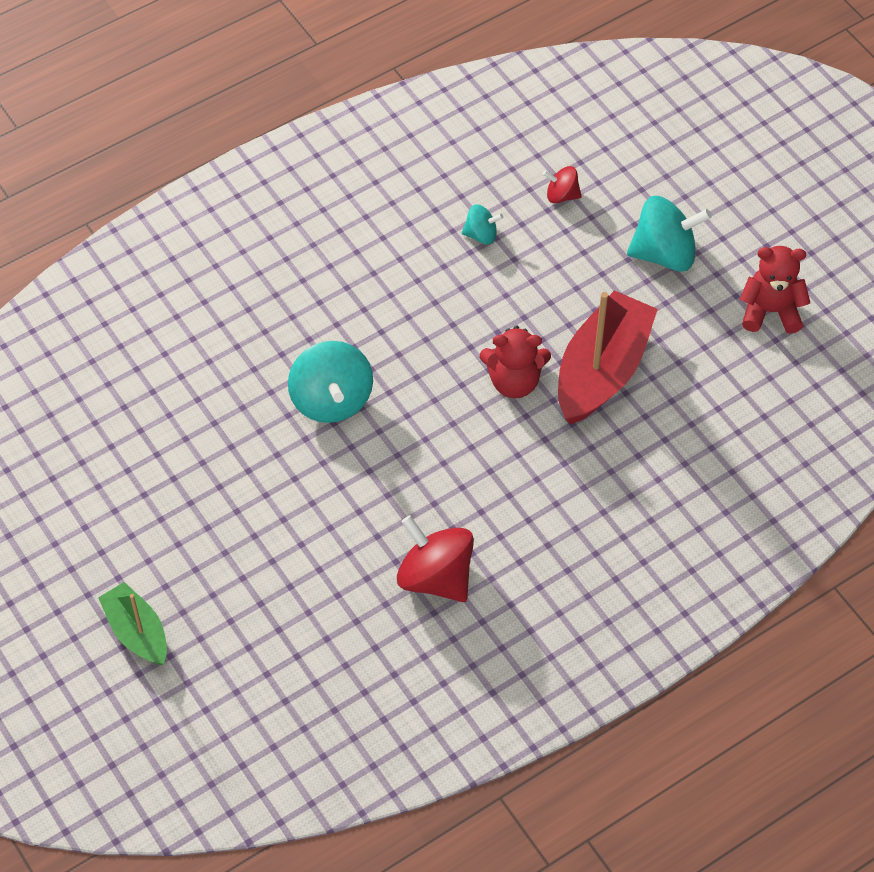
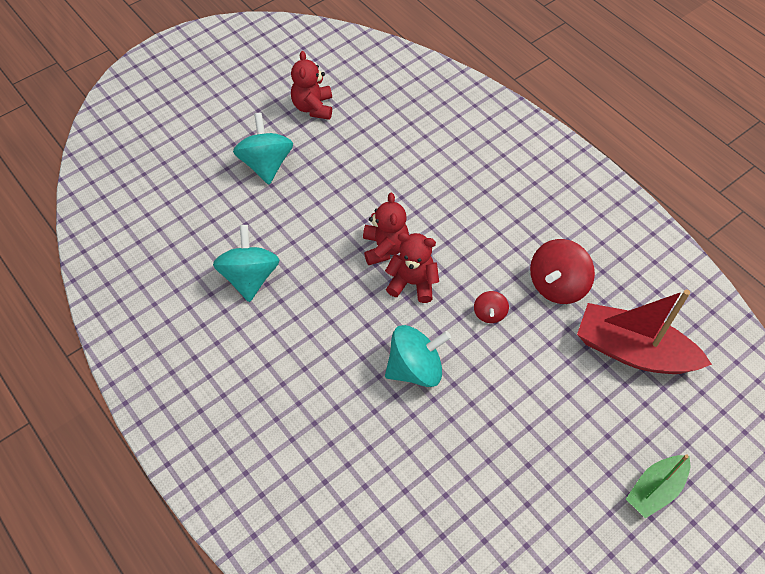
camera: 95 degrees left, 0 degrees up
turquoise spinning top [462,204,503,245] -> turquoise spinning top [213,225,280,302], size x1.92
red spinning top [543,166,582,204] -> red spinning top moved to [474,291,509,323]
red boat [558,290,658,424] -> red boat moved to [577,289,712,374]
none -> red teddy bear [385,233,439,303]

